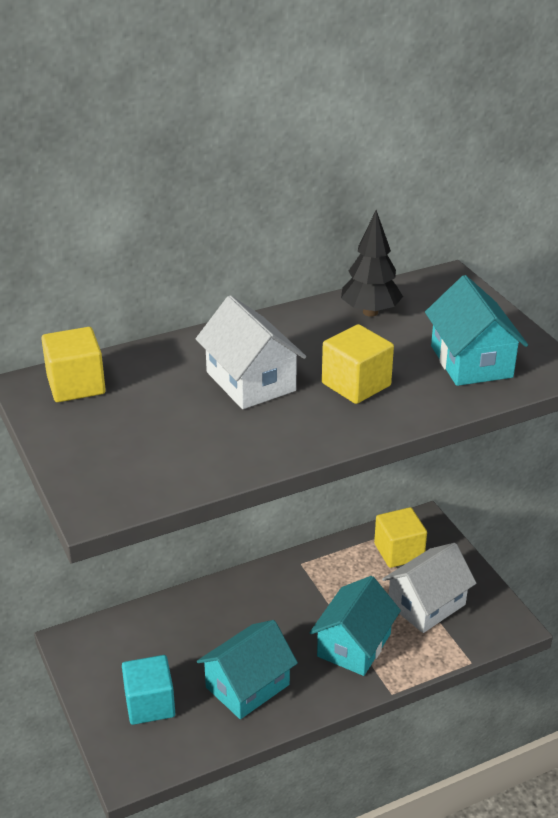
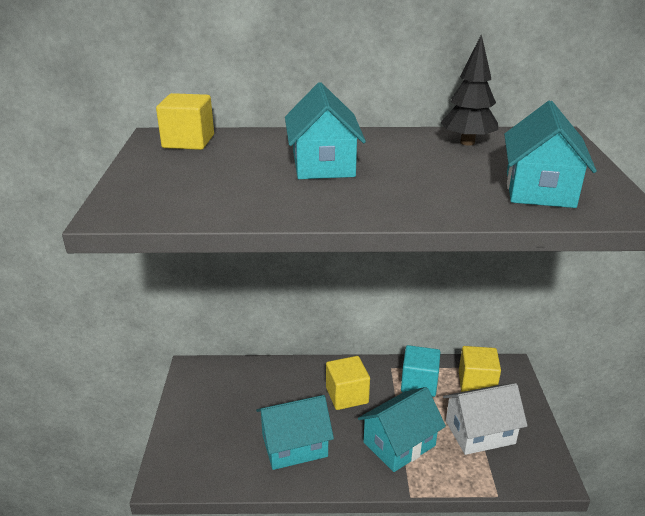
camera: 25 degrees right, 5 degrees down
turquoise cube [122,655,175,725] -> turquoise cube moved to [401,345,440,397]
white house [196,295,306,409] -> turquoise house [285,82,366,179]
yellow cube [322,324,394,404] -> yellow cube moved to [326,356,370,410]

